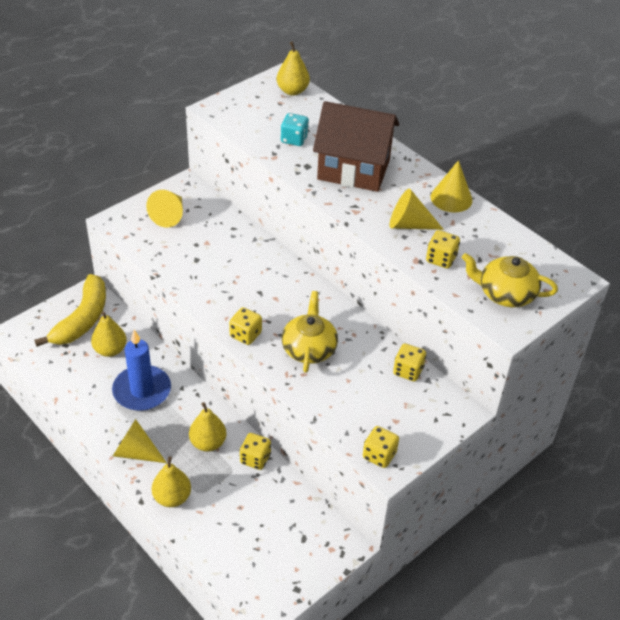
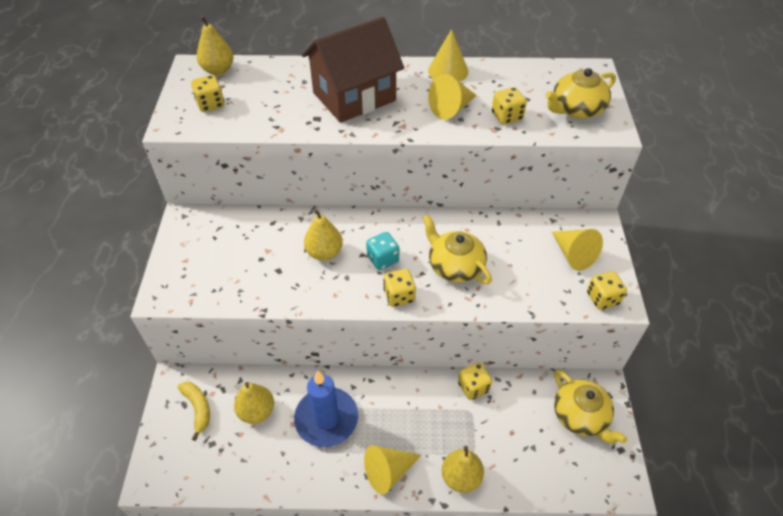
camera: 45 degrees left, 5 degrees up
yellow banana [34,274,106,347] -> yellow banana [178,382,210,441], size x0.54
yellow cone [146,190,183,228] -> yellow cone moved to [552,229,603,270]
yellow pear [189,402,227,452] -> yellow pear moved to [304,209,343,261]
turquoise dice [281,113,309,146] -> turquoise dice moved to [366,232,399,270]
yellow dice [393,344,426,382] -> yellow dice moved to [191,75,225,112]
none -> yellow teapot [554,370,627,444]

